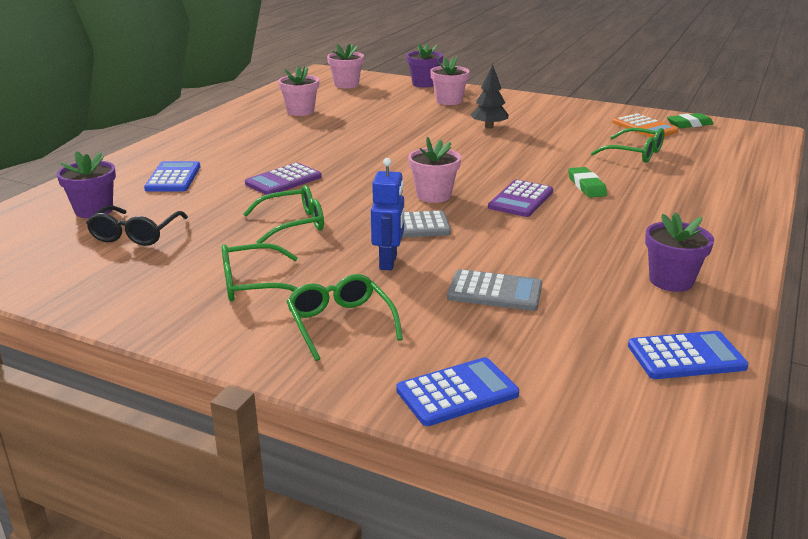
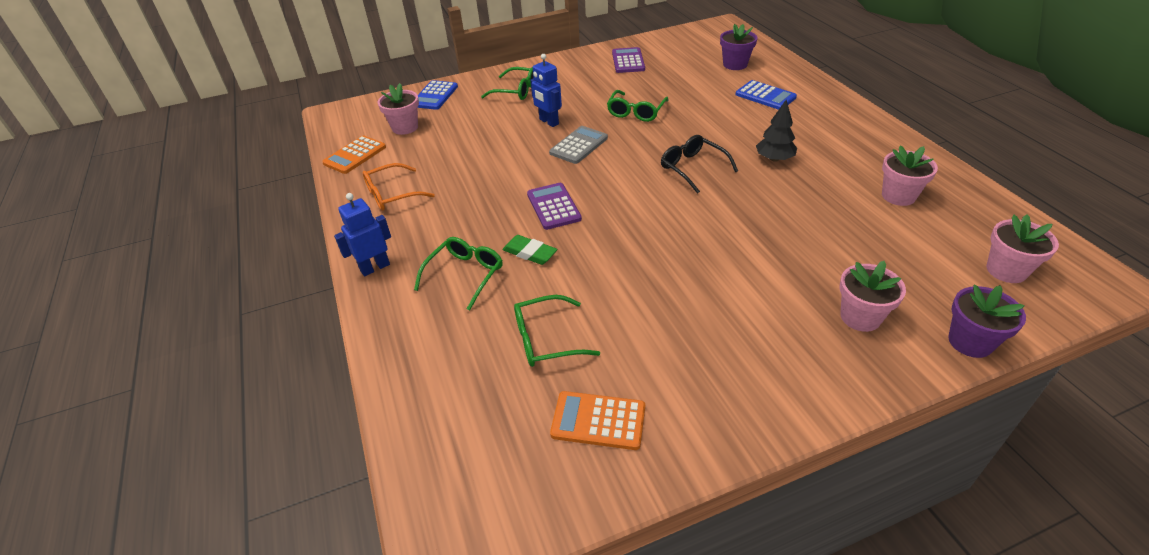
camera: 135 degrees right, 15 degrees up
black glasses [86,205,188,246] -> black glasses moved to [661,135,738,194]
green glasses [221,243,298,302] -> green glasses moved to [414,237,503,311]
purple calculator [245,163,322,195] -> purple calculator moved to [612,47,645,73]
pink flower pot [408,137,461,203] -> pink flower pot moved to [378,83,419,135]
grey calculator [447,269,542,311] -> none
black tree [471,64,509,128] -> black tree moved to [756,100,797,162]
blue calculator [628,331,749,379] -> orange calculator [322,135,386,174]
purple flower pot [645,212,714,292] -> orange glasses [363,163,435,211]
green eraser [667,113,714,128] -> none
none -> blue robot [334,193,391,276]

